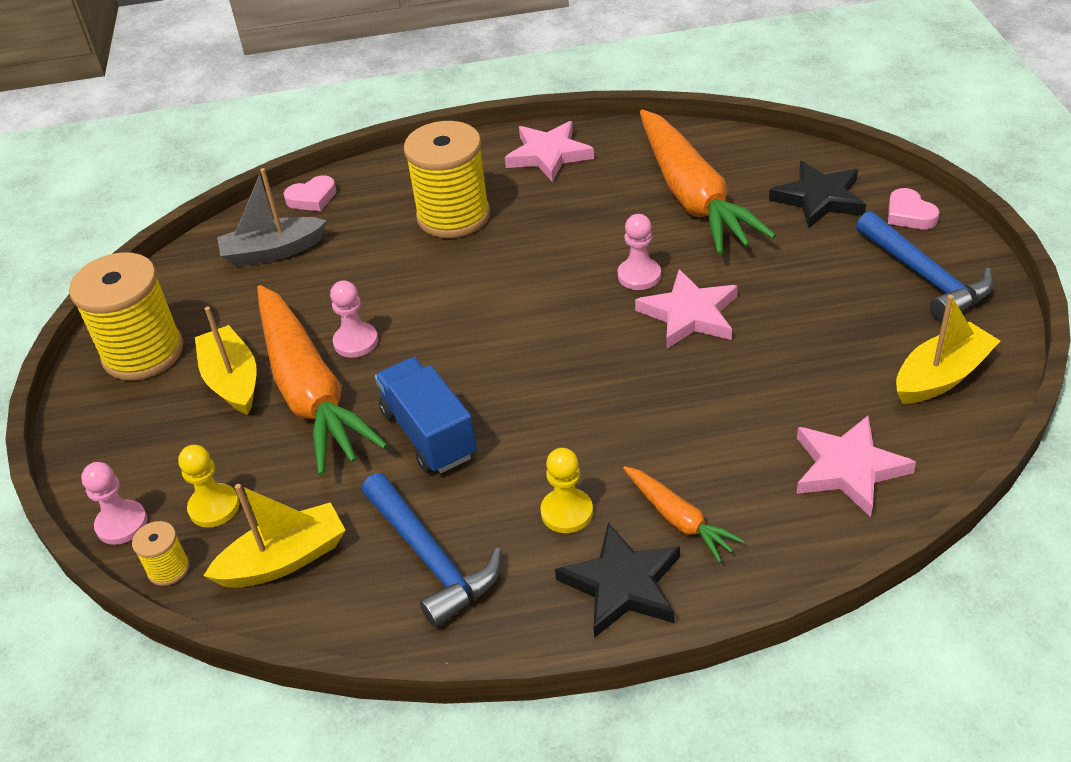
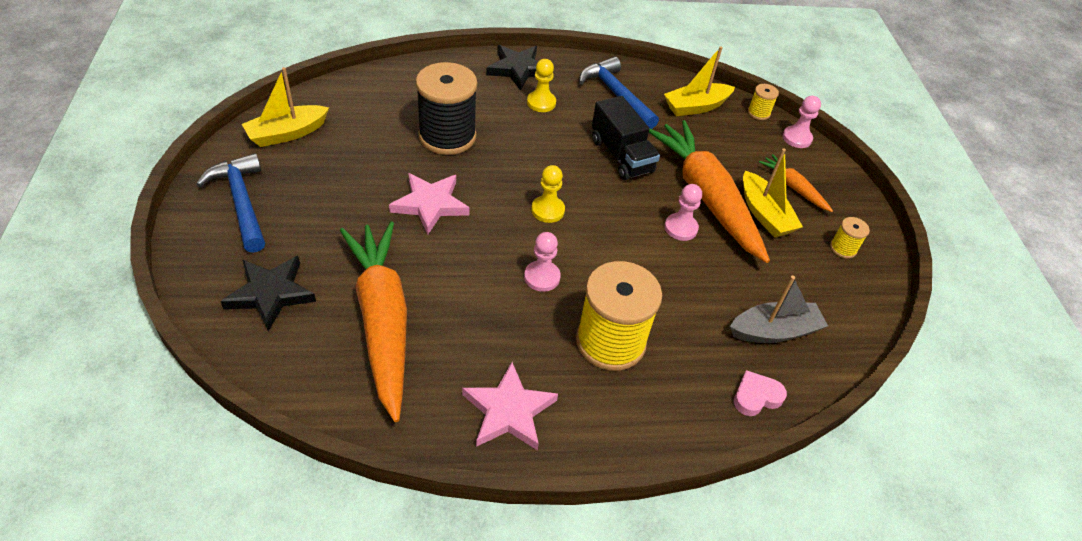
camera: 175 degrees right, 5 degrees up
yellow spool [69,252,183,381] -> yellow spool [830,217,870,259], size x0.44
yellow pawn [178,445,239,527] -> yellow pawn moved to [531,165,565,223]
blue truck [375,357,477,473] -> black truck [592,96,660,180]
pink pawn [618,214,661,290] -> pink pawn moved to [524,232,561,292]
orange carrot [623,466,744,562] -> orange carrot moved to [759,154,833,212]
pink star [796,415,916,517] -> none
pink heart [888,188,939,229] -> none
none -> black spool [416,62,477,155]

